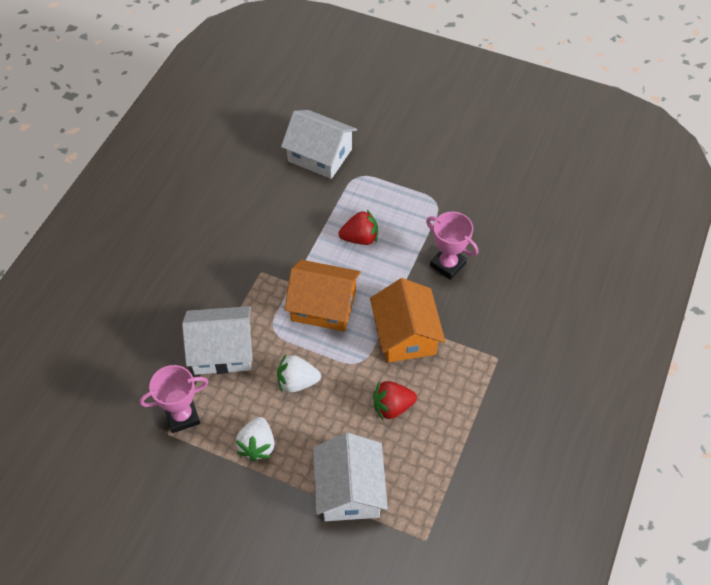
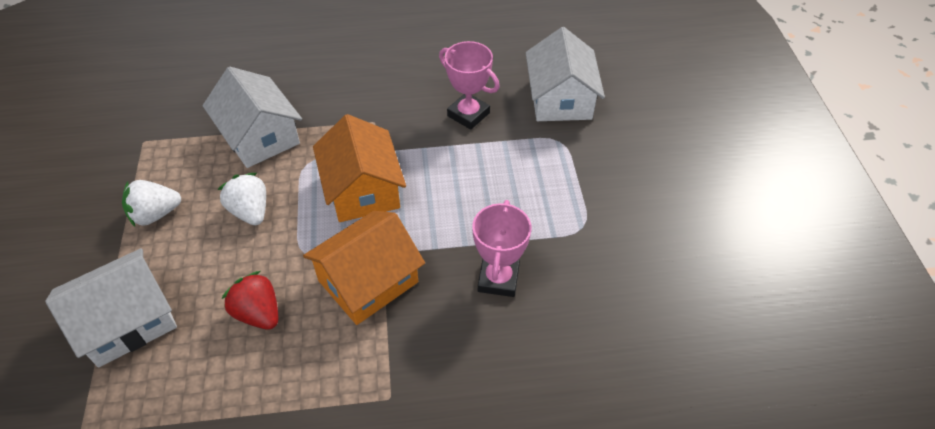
camera: 60 degrees right, 5 degrees down
pink trophy [140,365,209,433] -> pink trophy moved to [439,41,500,130]
red strawberry [339,210,378,245] -> none

